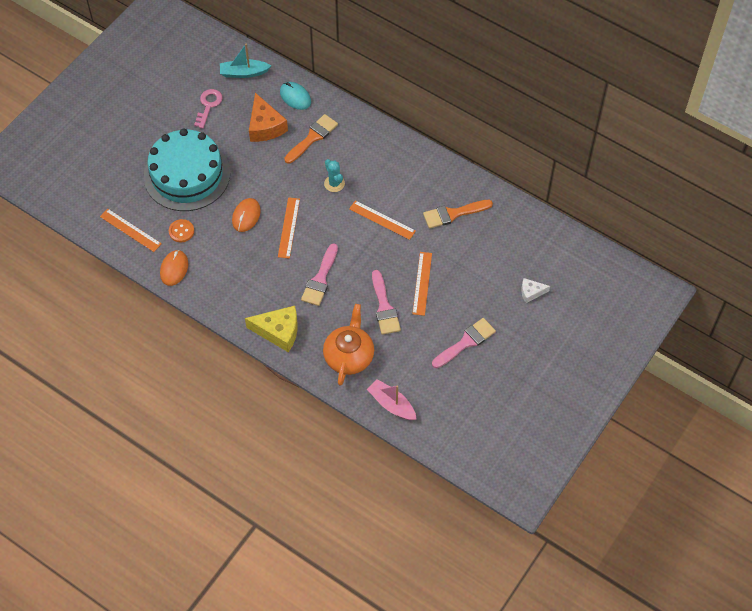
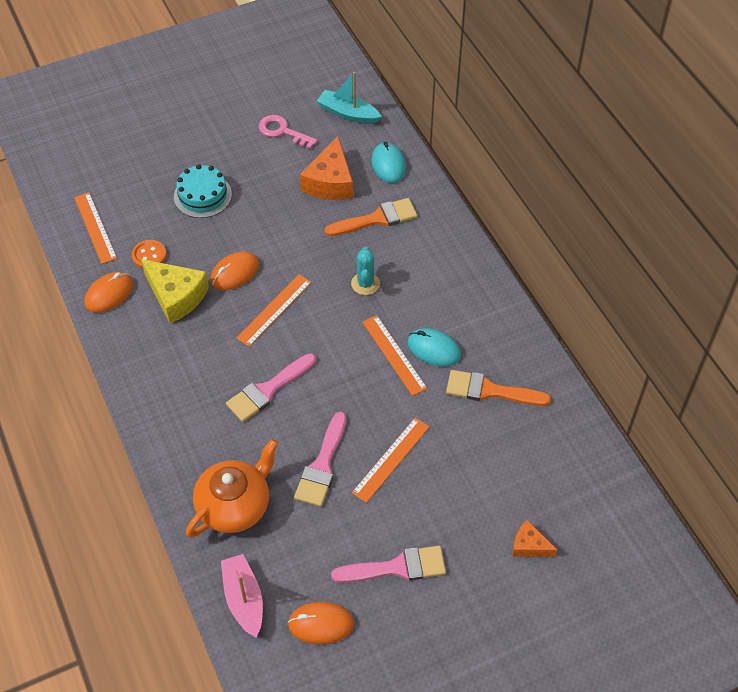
camera: 30 degrees right, 5 degrees down
turquoise cake [144,128,230,211] -> turquoise cake [174,164,232,218], size x0.51
pink key [194,89,223,129] -> pink key turned 105 degrees counterclockwise [259,115,318,149]
yellow cheese [245,306,297,353] -> yellow cheese moved to [141,259,209,324]
white cheese [521,278,550,303] -> orange cheese [512,520,557,557]
none -> orange mouse [288,602,354,645]
none -> turquoise mouse [408,328,461,367]

